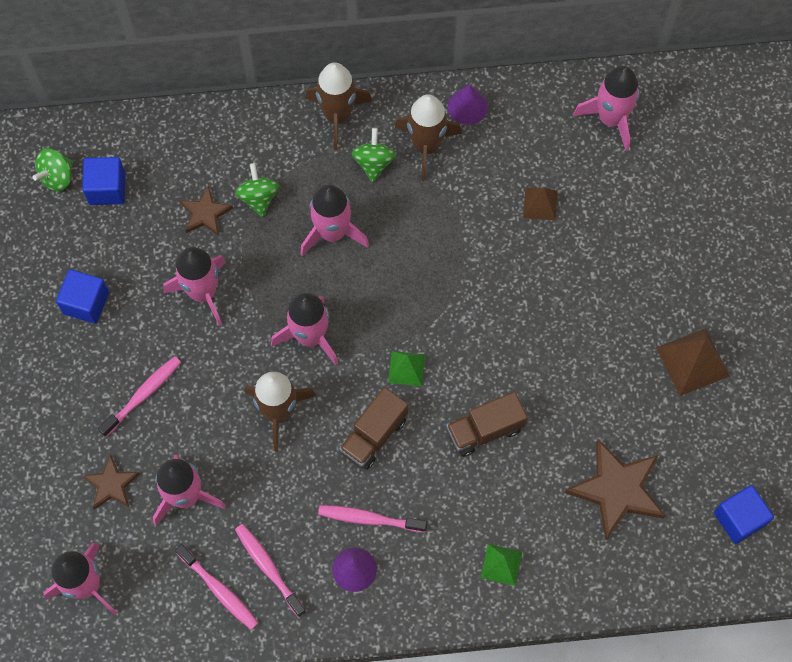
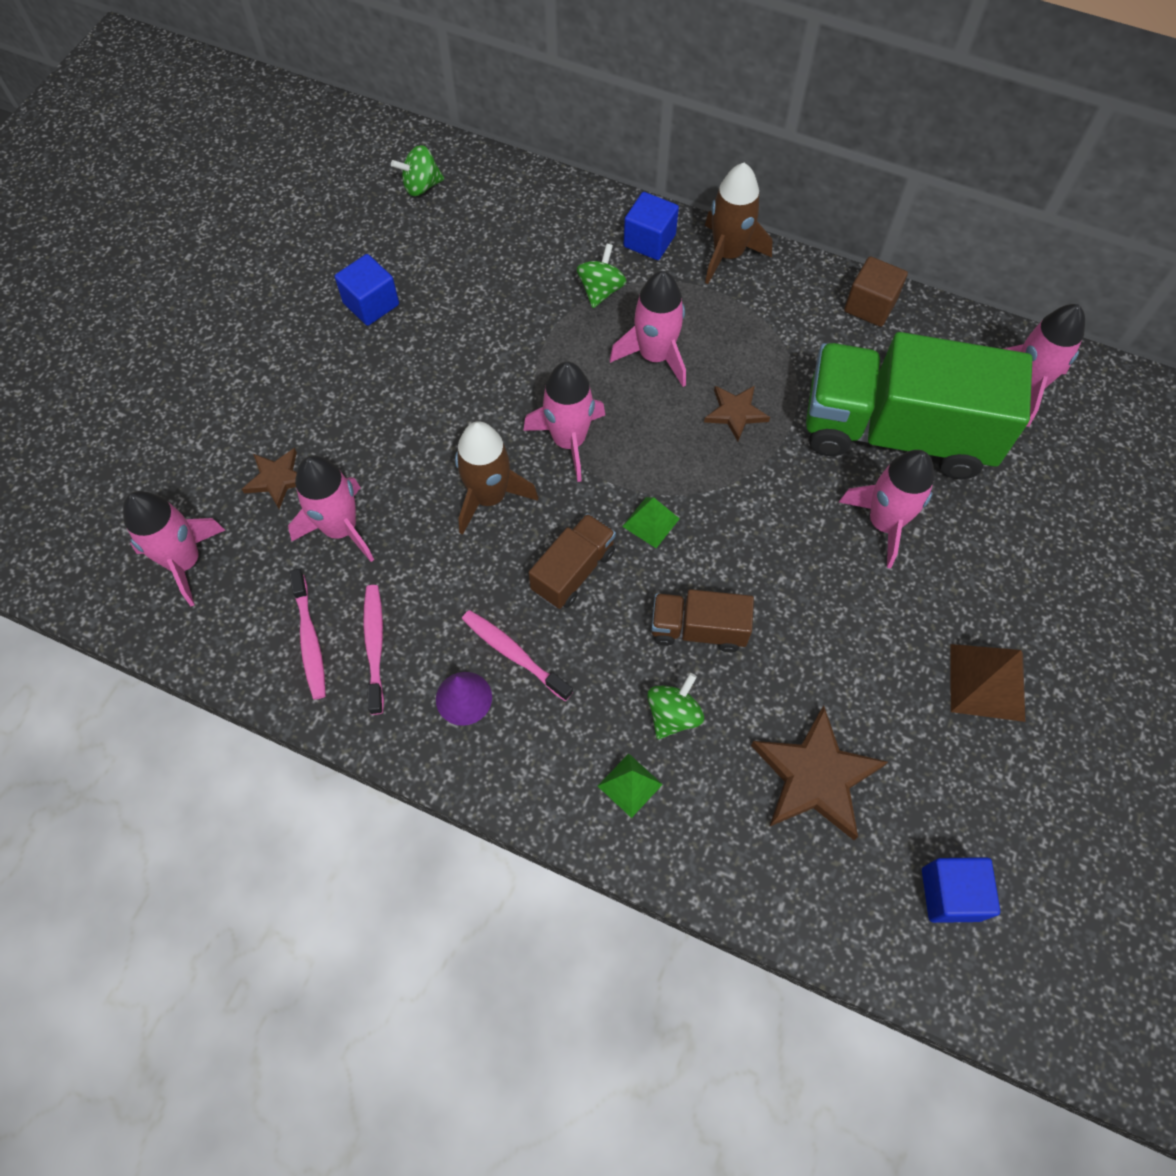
camera: 30 degrees right, 5 degrees down
blue cube [82,157,126,205] -> blue cube moved to [623,192,679,260]
pink toothbrush [98,356,181,437] -> none
pink rocket [163,247,226,326] -> pink rocket moved to [839,450,935,568]
brown star [180,186,233,236] -> brown star moved to [704,386,770,441]
brown truck [339,387,408,470] -> brown truck turned 150 degrees clockwise [529,513,616,609]
green spinning top [352,128,396,182] -> green spinning top moved to [647,673,704,739]
brown rocket [395,94,462,181] -> none
purple cone [448,85,488,125] -> brown cube [844,256,908,327]
brown pyramid [523,187,558,221] -> green truck [806,332,1032,479]

